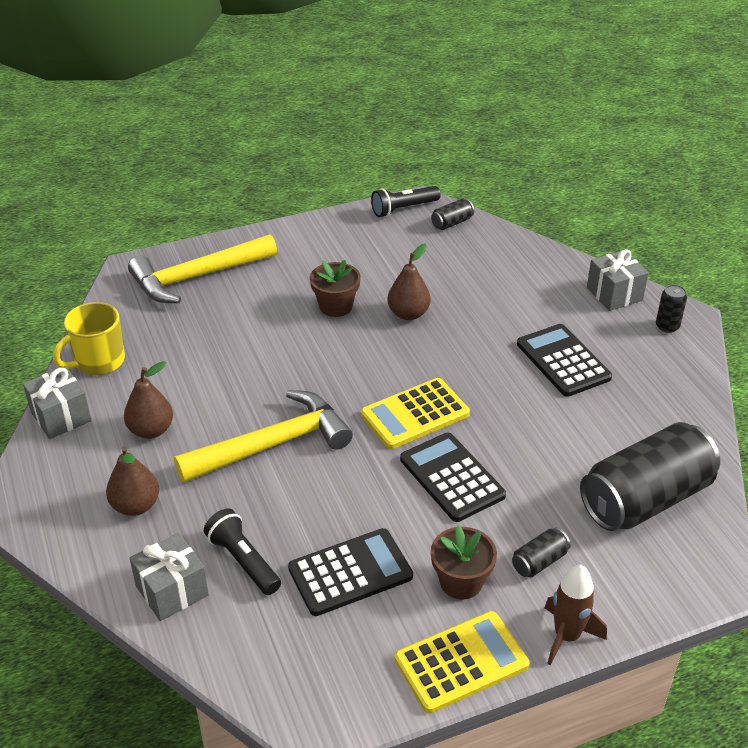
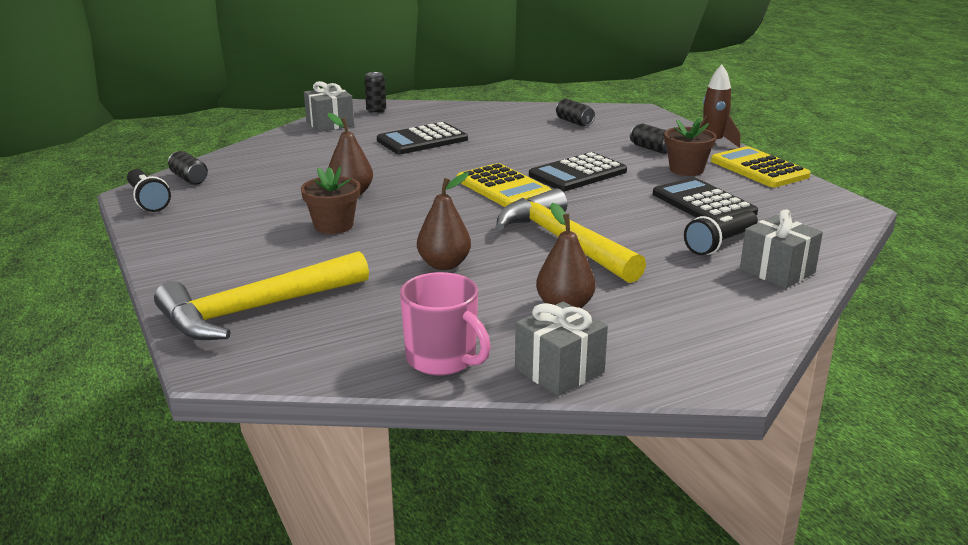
camera: 95 degrees left, 15 degrees down
yellow mug [53,302,125,375] -> pink mug [400,272,491,375]
brown pear [106,446,159,516] -> brown pear moved to [417,172,471,270]
yellow hammer [128,234,277,303] -> yellow hammer turned 90 degrees clockwise [154,251,369,340]
black can [580,422,720,531] -> black can [556,98,595,126], size x0.41

